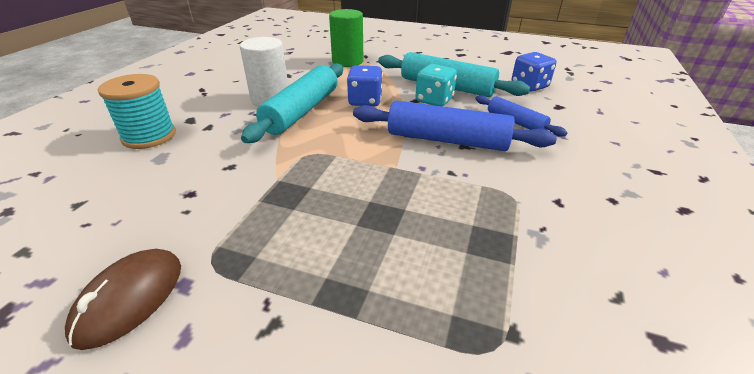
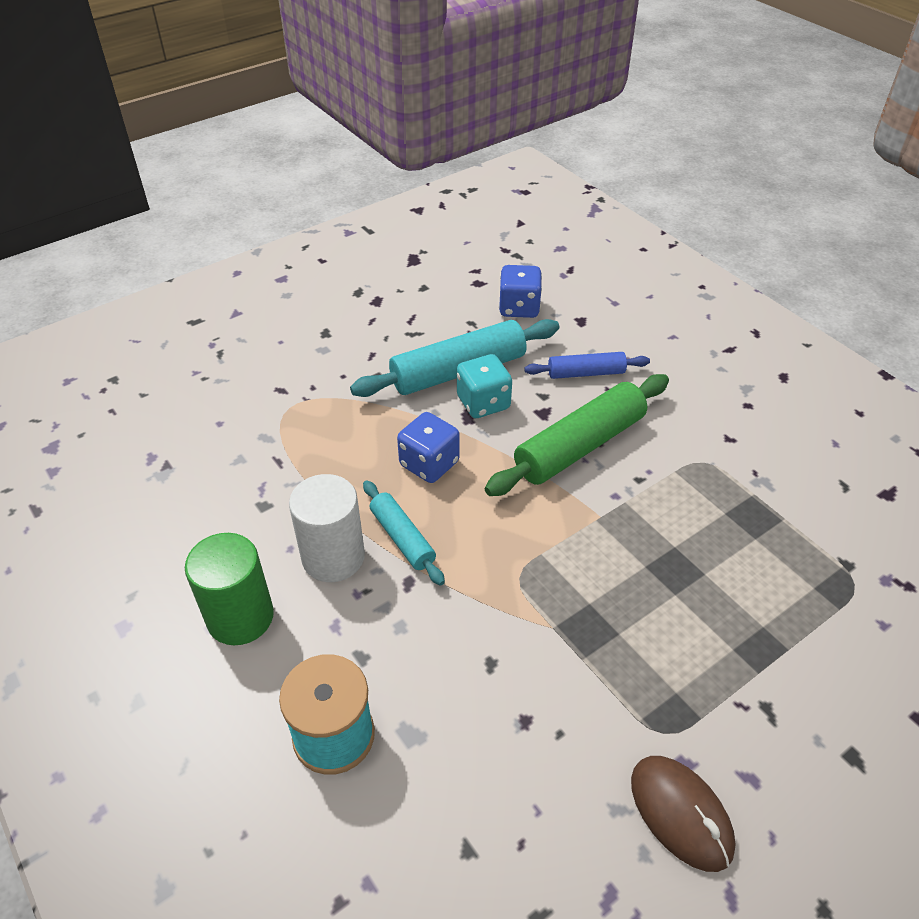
camera: 55 degrees left, 10 degrees up
turquoise rolling pin [241,63,343,143] -> turquoise rolling pin [363,480,445,586], size x0.56
green cylinder [329,9,363,67] -> green cylinder moved to [185,533,274,645]
blue rolling pin [353,101,557,151] -> green rolling pin [485,374,669,496]

